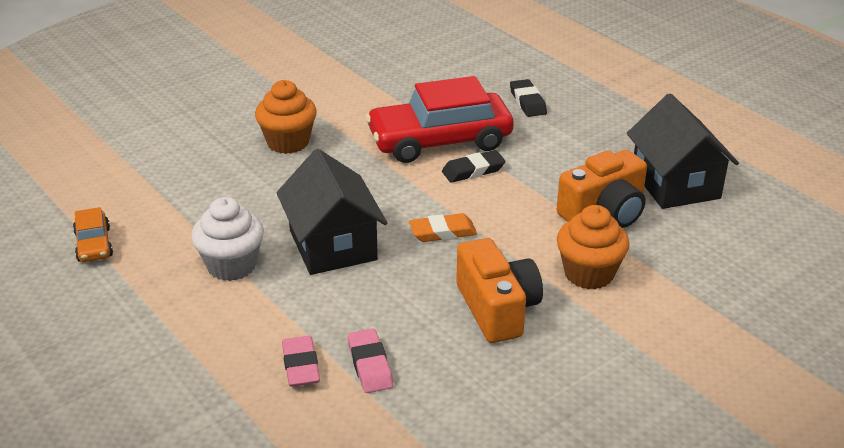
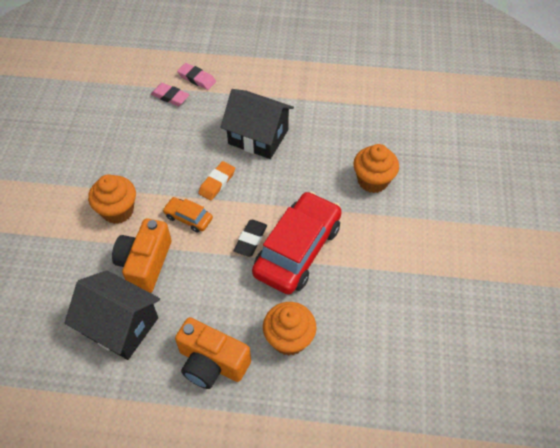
camera: 135 degrees right, 20 degrees up
orange car [73,207,113,262] -> orange car moved to [163,197,213,233]
white cupcake [191,197,264,281] -> none
orange camera [456,238,543,343] -> orange camera moved to [175,317,251,389]
black eraser [510,79,547,117] -> orange cupcake [263,302,316,356]

